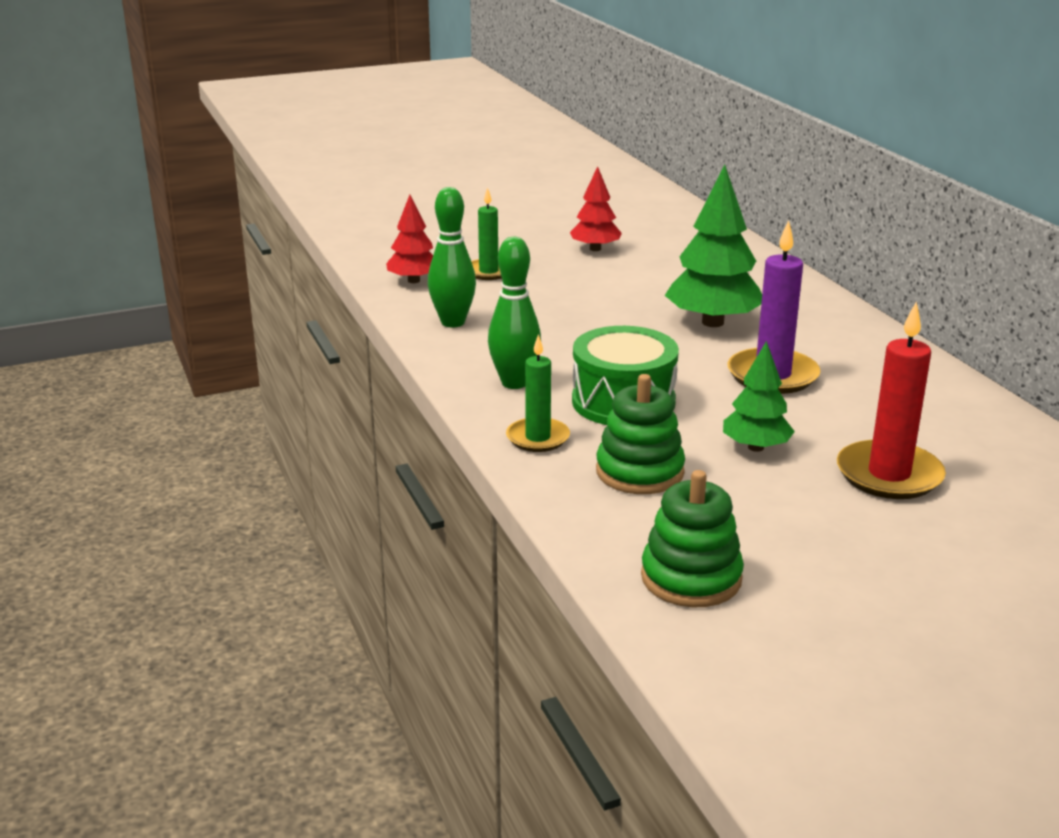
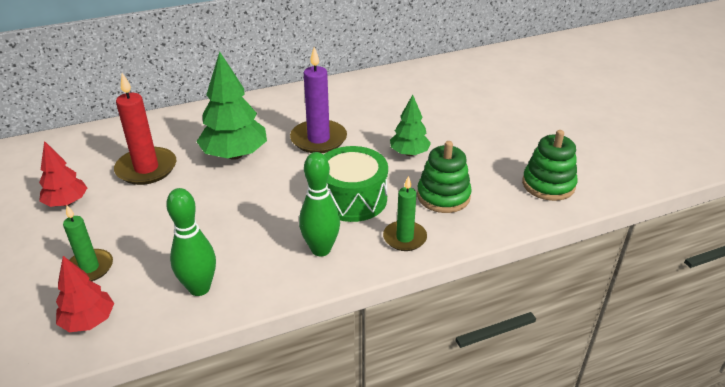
camera: 90 degrees left, 10 degrees up
red candle [837,301,946,499] -> red candle moved to [114,73,176,185]

